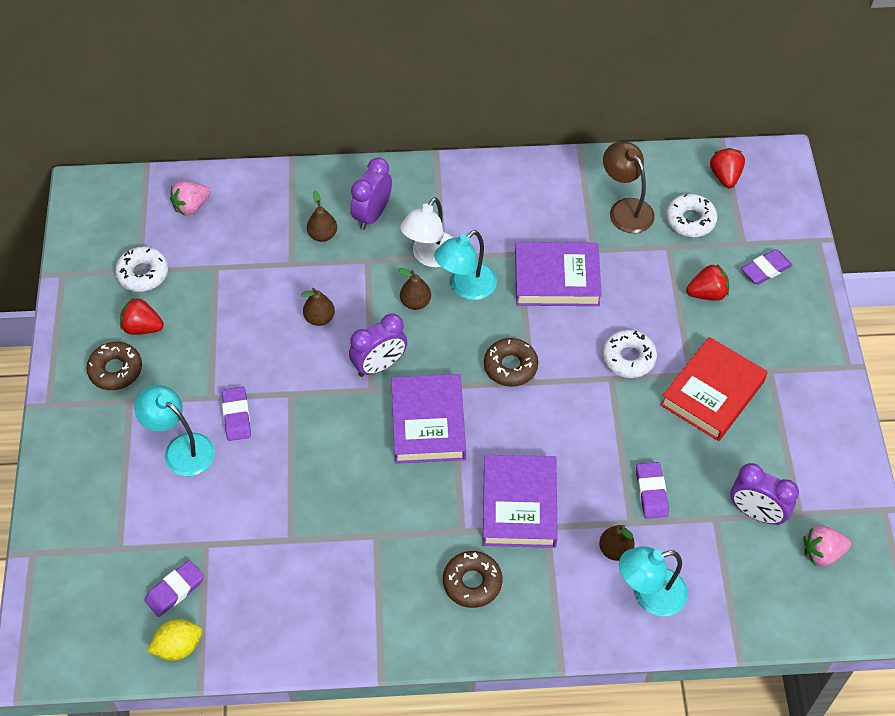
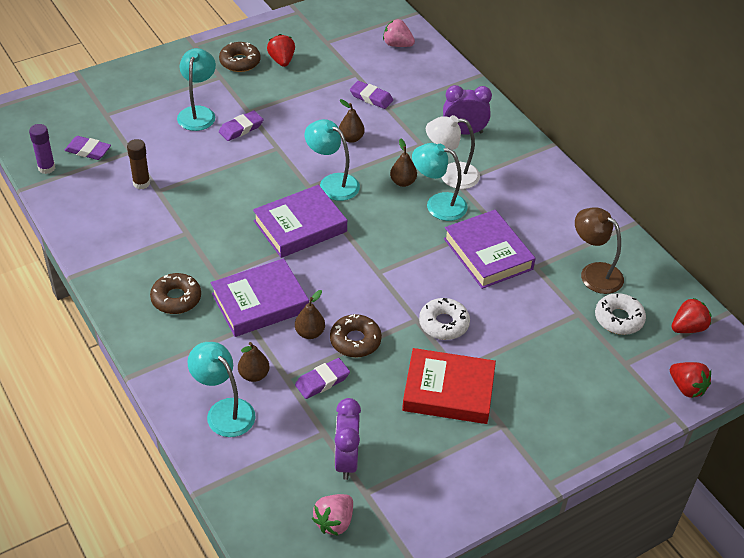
camera: 60 degrees right, 10 degrees down
white donut [115,247,168,292] -> none
yellow lemon [147,619,202,661] -> purple glue stick [29,124,55,174]
brown pear [307,191,337,242] -> brown pear moved to [295,290,325,339]
purple clock [349,313,407,377] -> turquoise lamp [304,119,360,201]
brown donut [484,338,538,387] -> brown donut moved to [330,314,382,358]
brown lamp [603,142,655,233] -> brown lamp turned 75 degrees counterclockwise [575,207,624,294]
red strawberry [686,264,729,301] -> red strawberry moved to [670,362,711,398]
purple eraser [741,249,792,285] -> purple eraser moved to [350,81,393,109]
pink strawberry [803,525,851,566] -> pink strawberry turned 105 degrees counterclockwise [312,494,353,536]
none -> brown glue stick [127,139,150,189]

